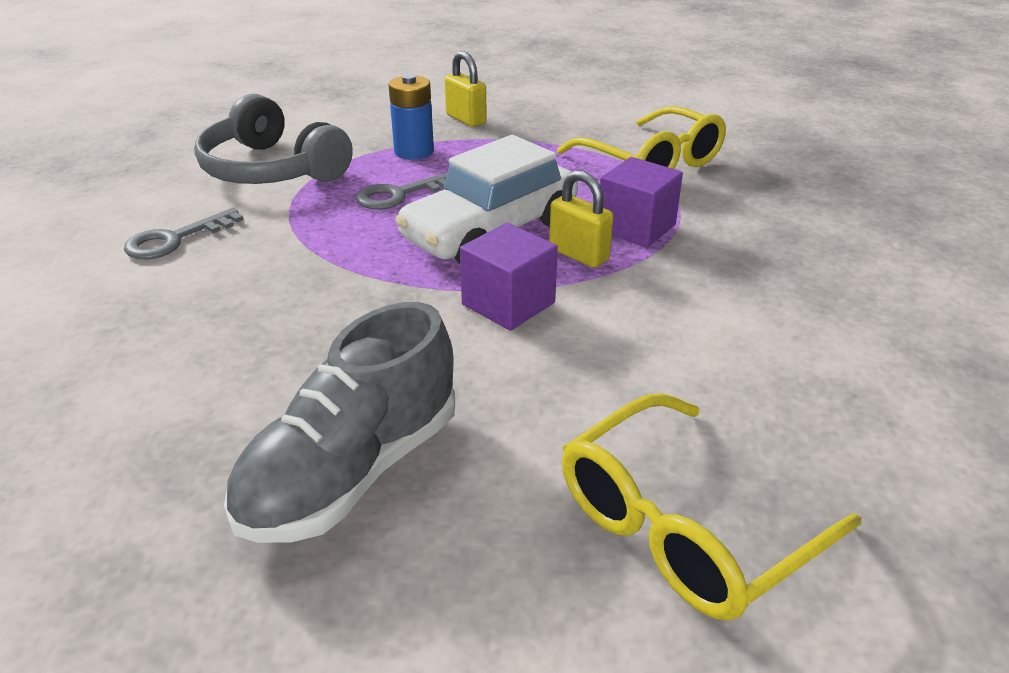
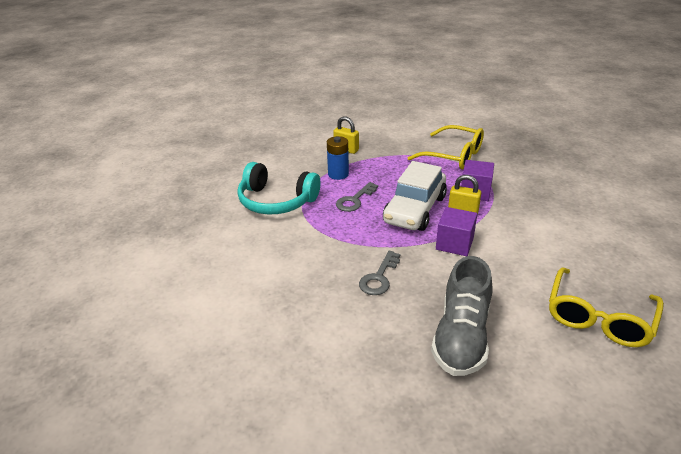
camera: 20 degrees left, 0 degrees up
grey key [124,208,244,260] -> grey key moved to [359,251,400,295]
grey headphones [194,94,353,184] -> turquoise headphones [237,162,320,215]

